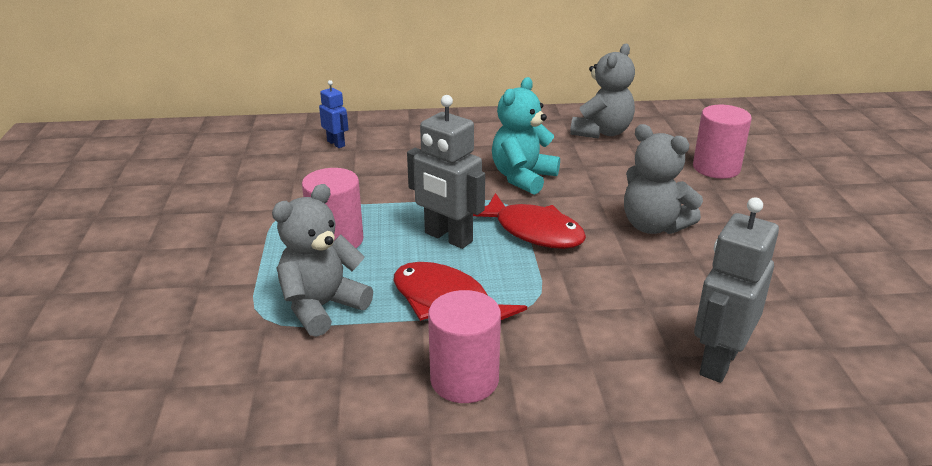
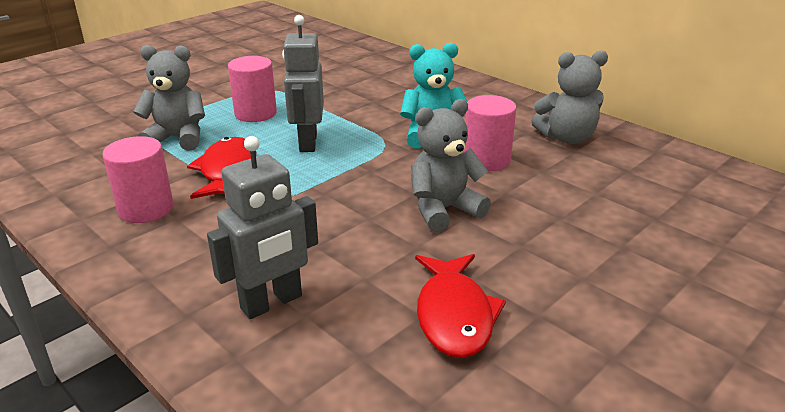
camera: 50 degrees right, 0 degrees up
blue robot [319,80,349,148] -> none
red fish [473,193,586,249] -> red fish moved to [415,254,506,358]
grey teddy bear [624,124,703,234] -> grey teddy bear turned 60 degrees clockwise [411,99,491,232]
pink cylinder [693,105,752,179] -> pink cylinder moved to [463,95,516,171]
grey robot [694,197,779,383] -> grey robot turned 150 degrees clockwise [207,136,318,319]

